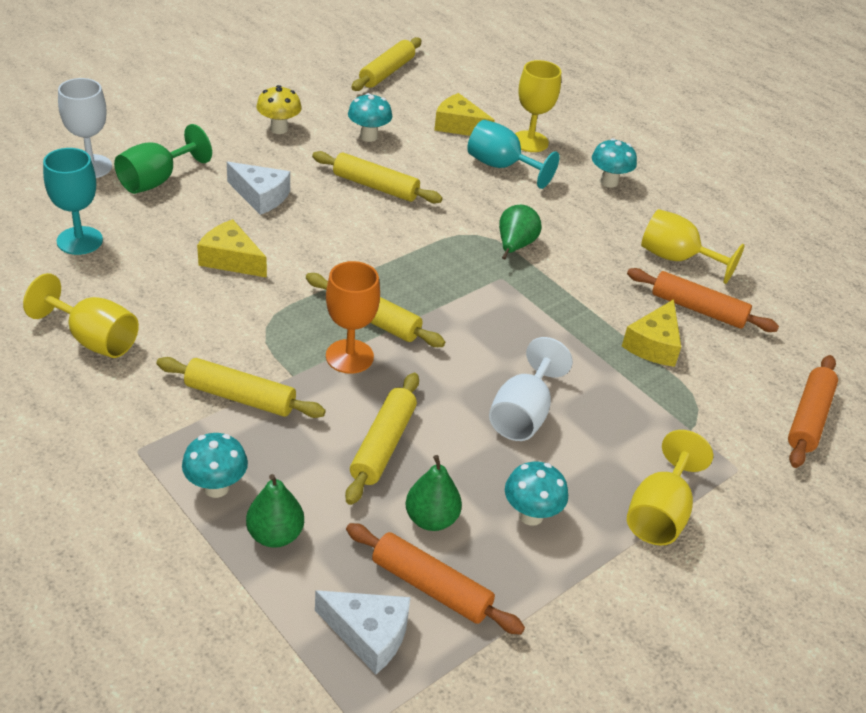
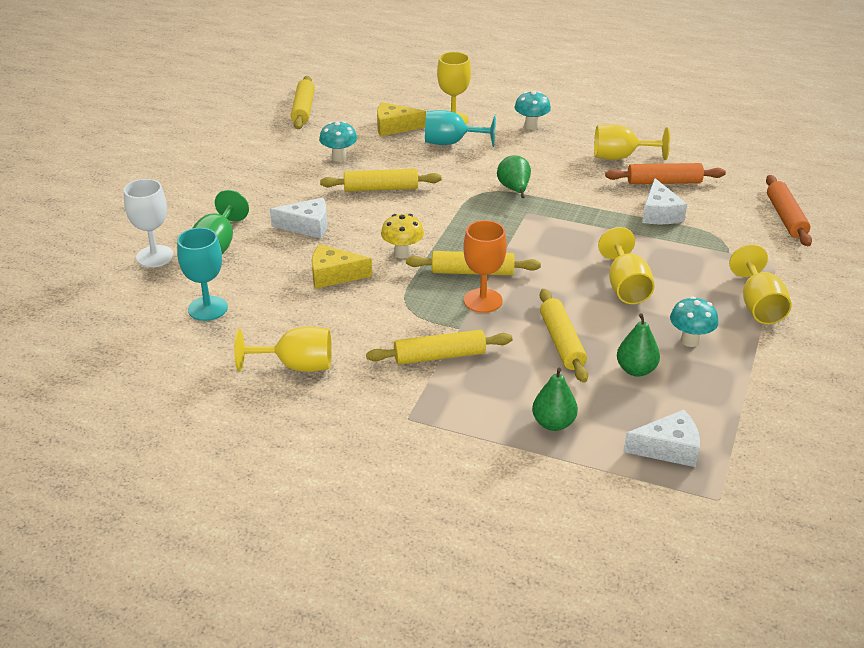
camera: 25 degrees left, 5 degrees down
turquoise mushroom [182,433,248,498] -> none
yellow mushroom [256,85,302,134] -> yellow mushroom moved to [381,214,424,259]
orange rolling pin [346,523,525,635] -> none
white goblet [489,337,573,441] -> yellow goblet [598,227,655,304]
yellow cheese [622,299,681,367] -> white cheese [642,178,687,224]

